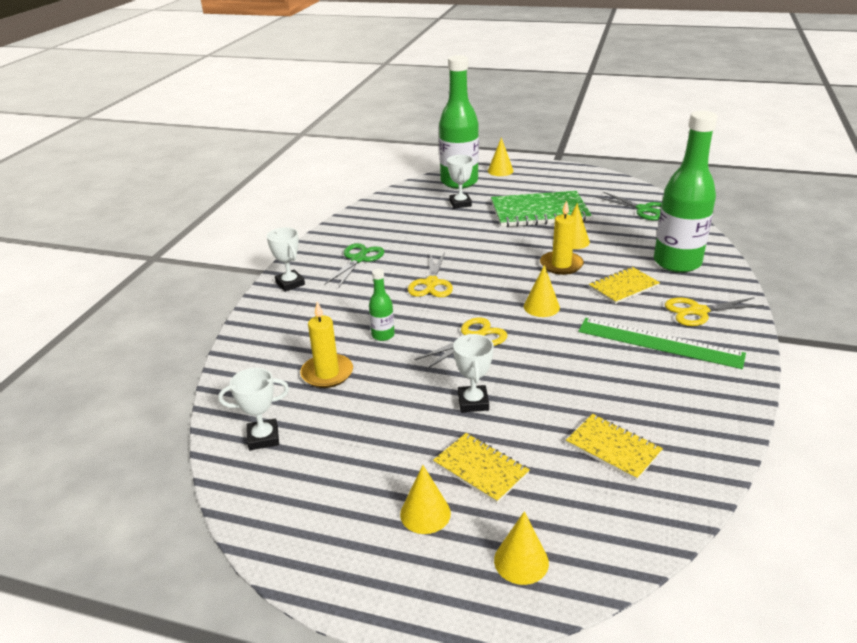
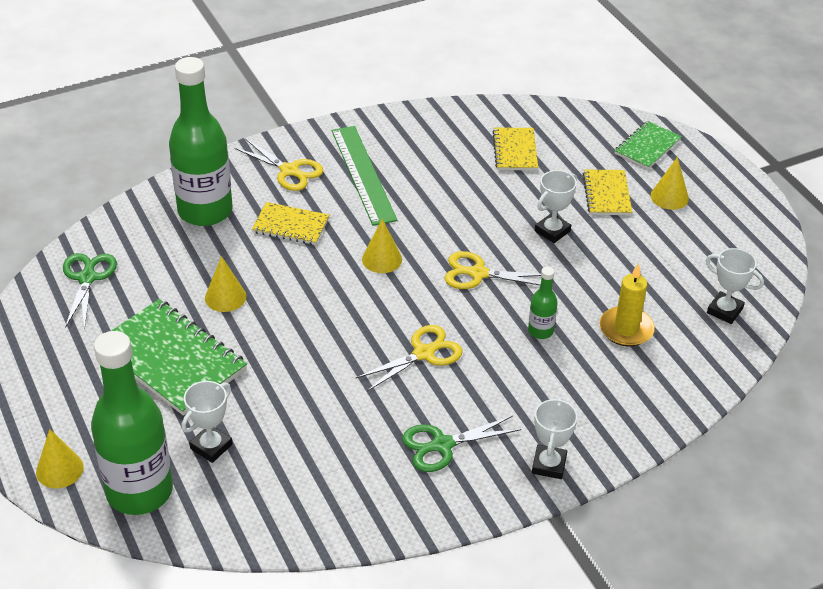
camera: 135 degrees left, 10 degrees up
yellow cone [494,511,549,585] -> green notebook [614,121,682,169]
yellow candle [540,200,584,275] -> none

